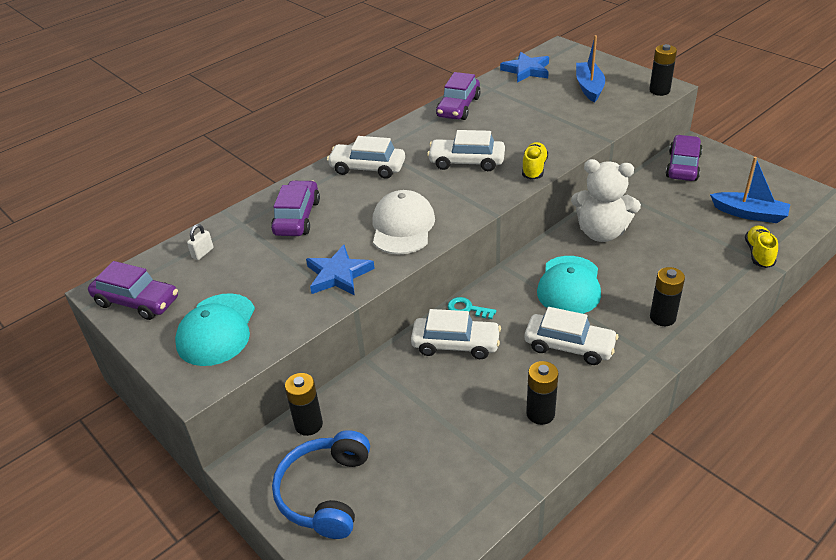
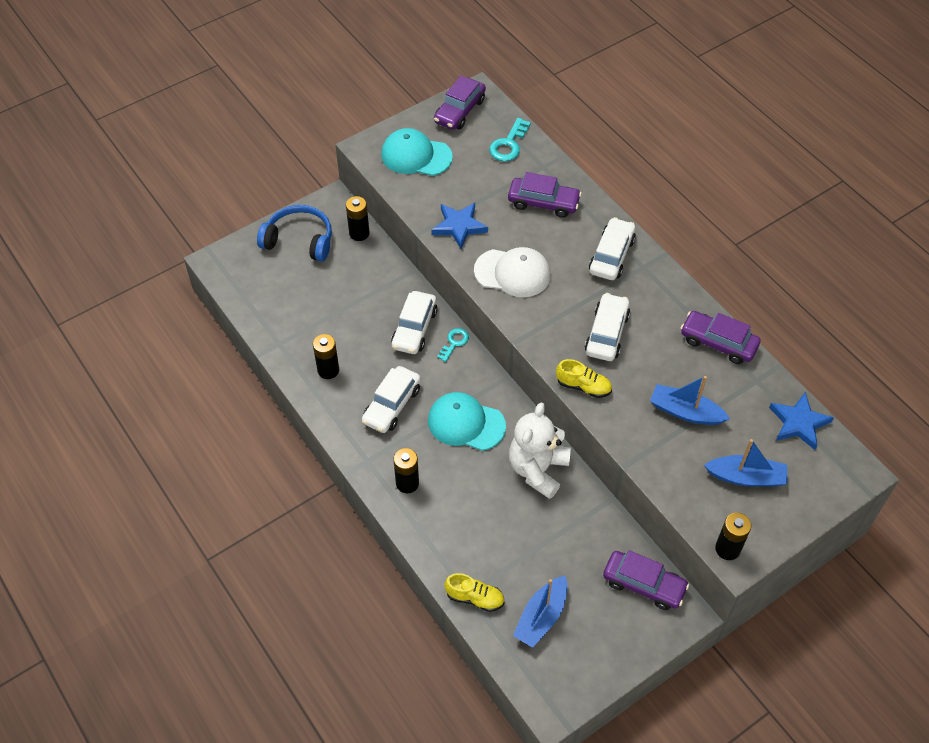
camera: 95 degrees right, 15 degrees up
white padlock [187,224,214,260] -> turquoise key [489,118,531,161]
none -> blue boat [650,376,730,425]

